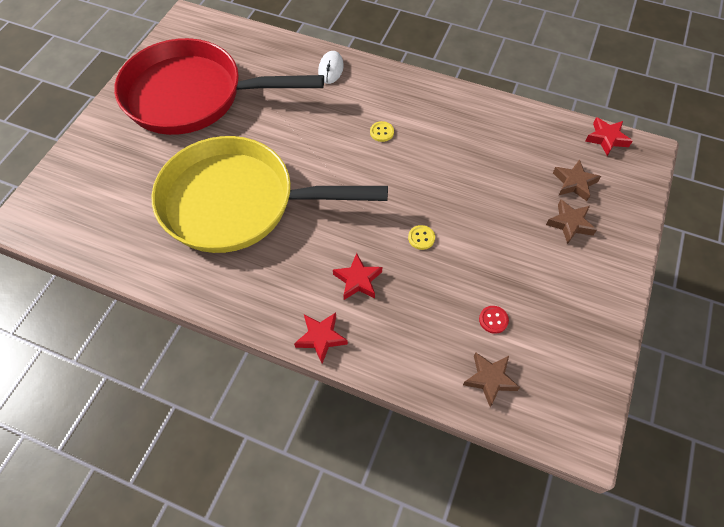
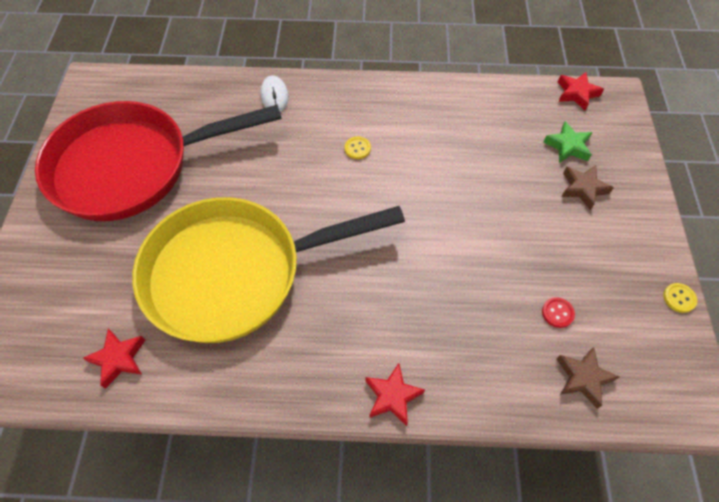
camera: 20 degrees left, 0 degrees up
red star [333,253,382,300] -> red star moved to [83,329,145,389]
yellow button [408,225,435,250] -> yellow button moved to [663,283,697,313]
brown star [553,159,601,201] -> green star [544,121,592,163]

